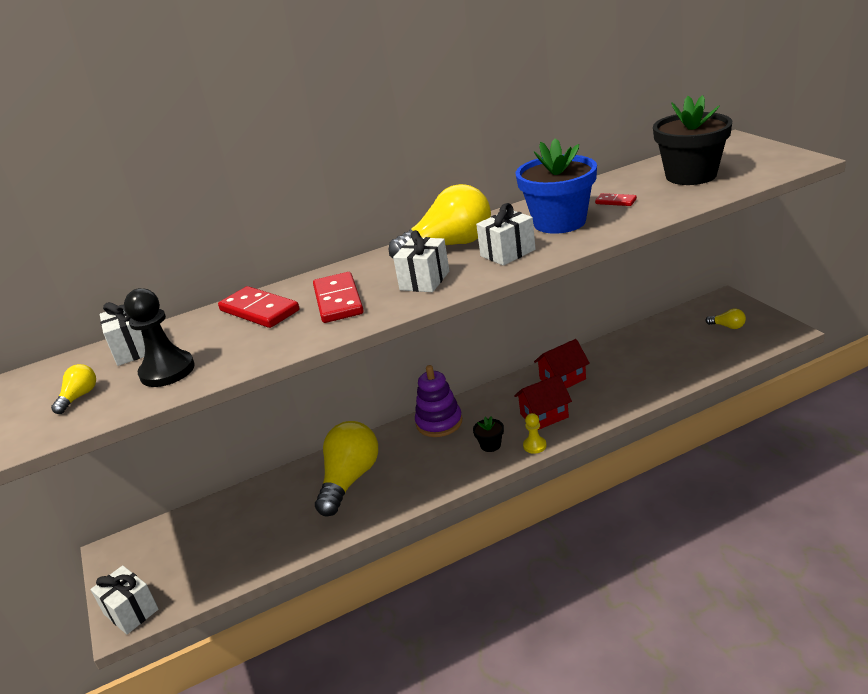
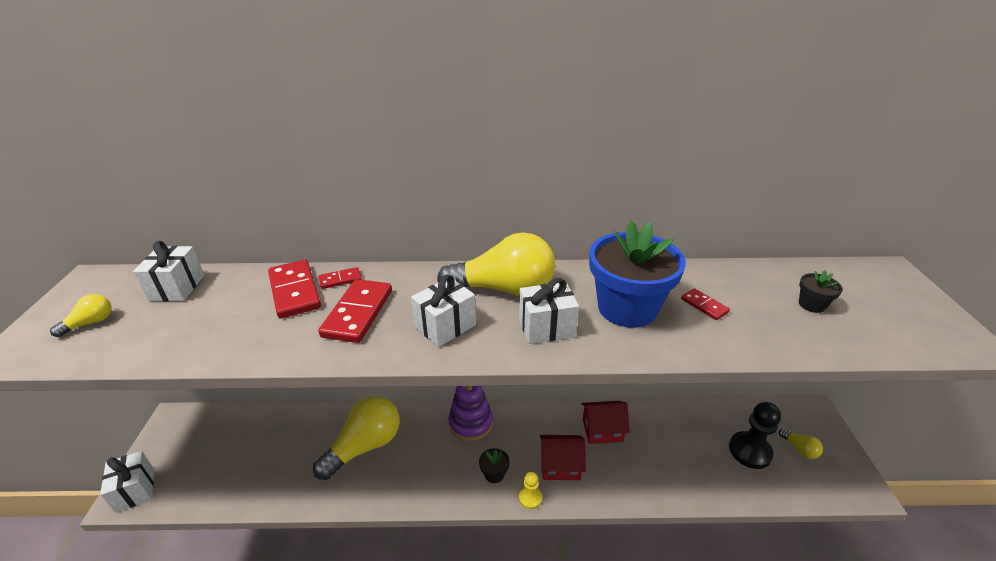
camera: 20 degrees right, 5 degrees up
black pawn [124,288,195,387] -> black pawn moved to [729,402,781,469]
black flower pot [653,95,732,185] -> black flower pot [799,270,843,313], size x0.42
none -> red domino [319,267,362,289]

